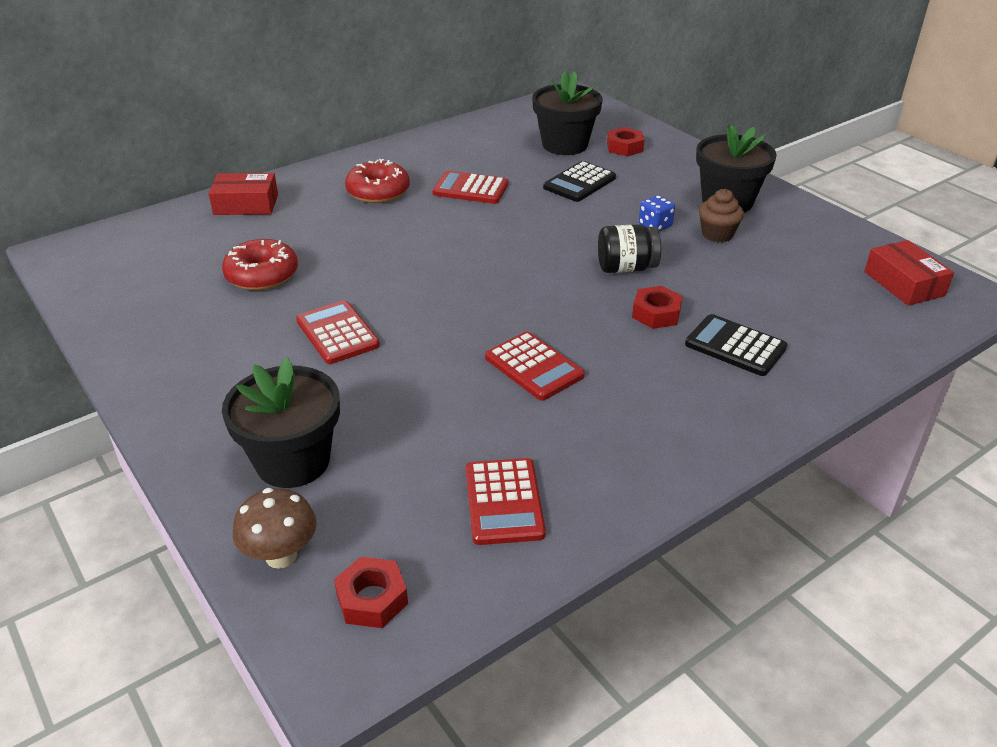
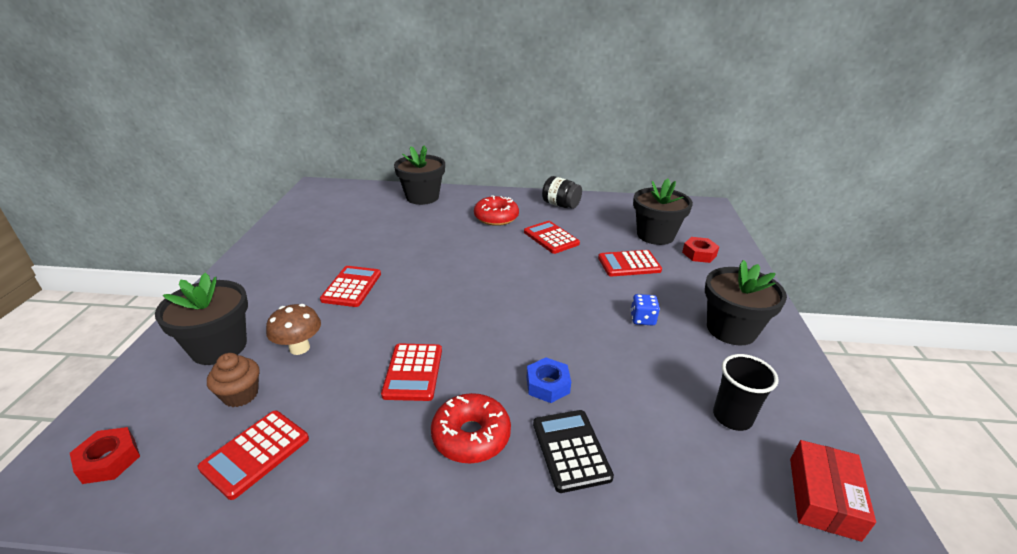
camera: 40 degrees right, 5 degrees down
red box [208,173,278,215] -> black flower pot [394,145,445,205]
red donut [222,239,298,290] -> red donut moved to [431,393,511,464]
brown mushroom [233,488,317,569] -> brown mushroom moved to [266,304,321,355]
black calculator [543,161,616,202] -> red calculator [598,250,662,277]
black jar [598,224,661,273] -> black jar moved to [542,176,582,209]
red nut [632,286,683,329] -> blue nut [527,357,571,403]
brown cupcake [699,189,744,242] -> brown cupcake moved to [207,353,260,407]
none -> black cup [713,354,778,431]

